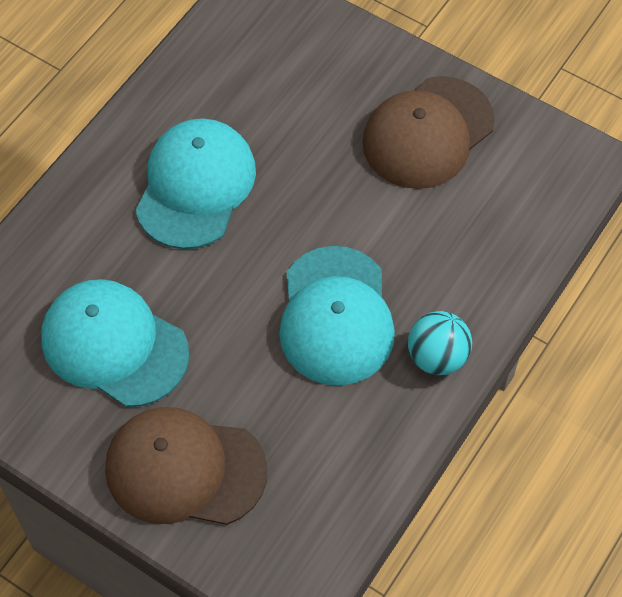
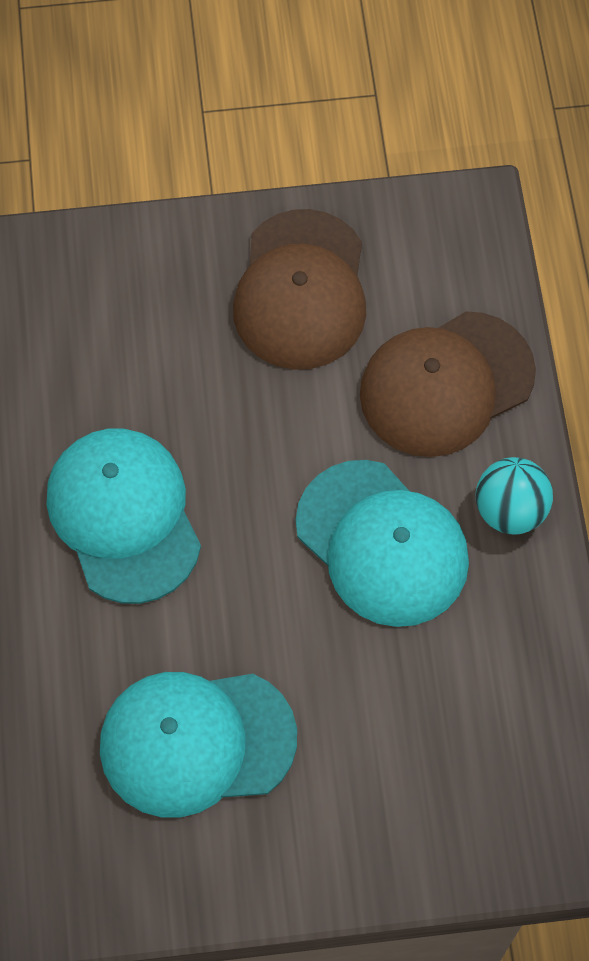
camera: 40 degrees left, 5 degrees up
brown cap [105,407,268,525] -> brown cap moved to [360,311,536,457]

